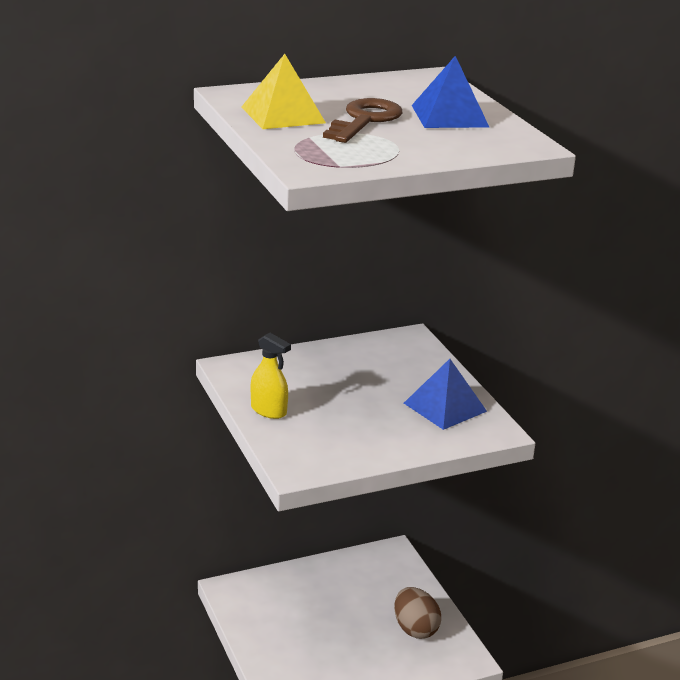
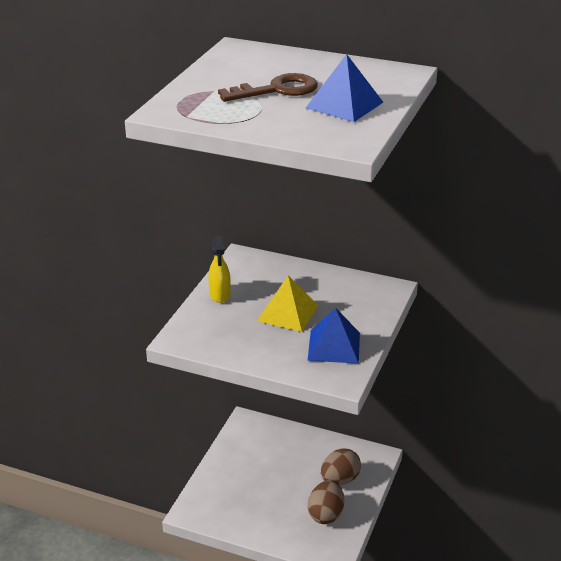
camera: 45 degrees right, 5 degrees up
yellow pyramid [241,54,326,129] -> yellow pyramid moved to [257,276,319,332]
none -> brown egg [321,448,361,485]

